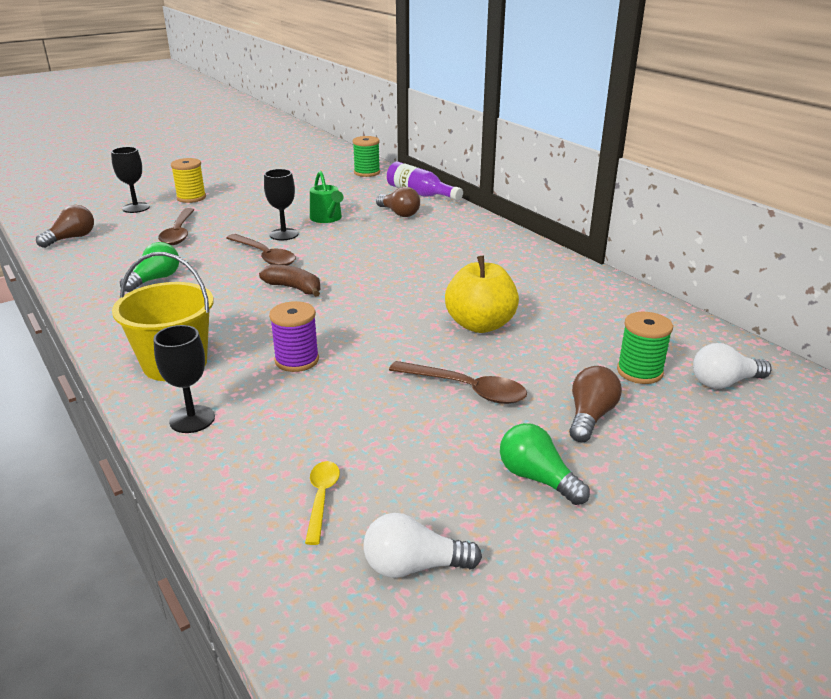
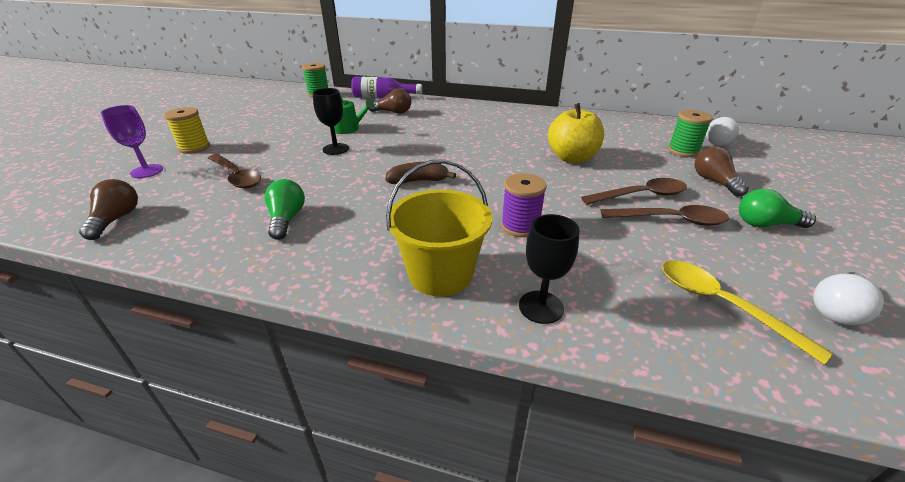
camera: 40 degrees left, 5 degrees up
black goblet [111,147,150,213] -> purple goblet [101,105,163,178]
brown spoon [226,234,296,266] -> brown spoon moved to [601,205,729,226]
yellow spoon [305,461,340,545] -> yellow spoon [662,260,833,364], size x1.61

